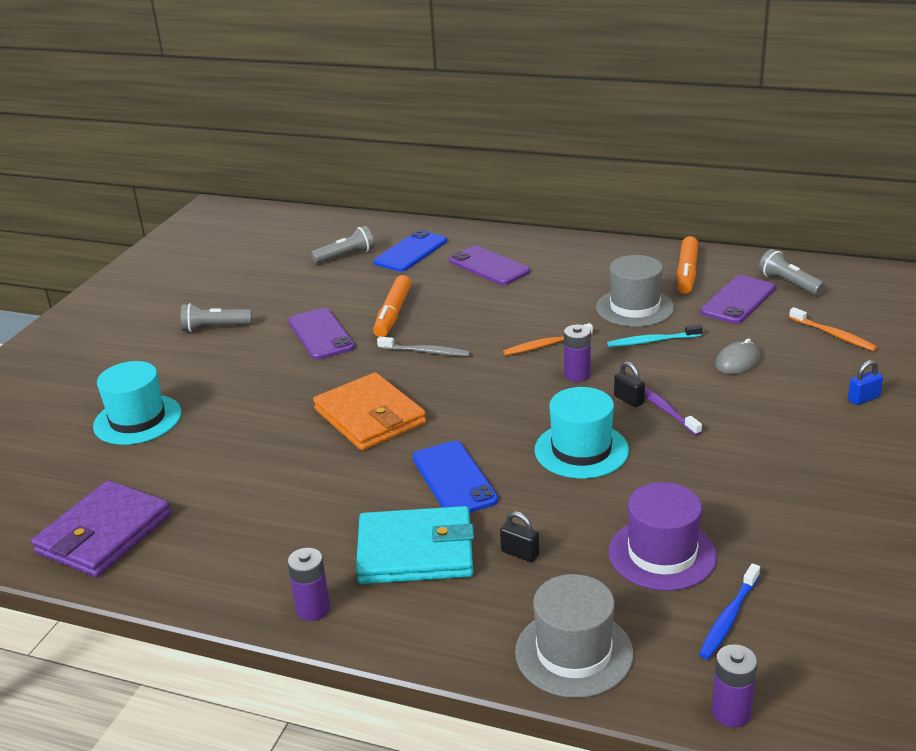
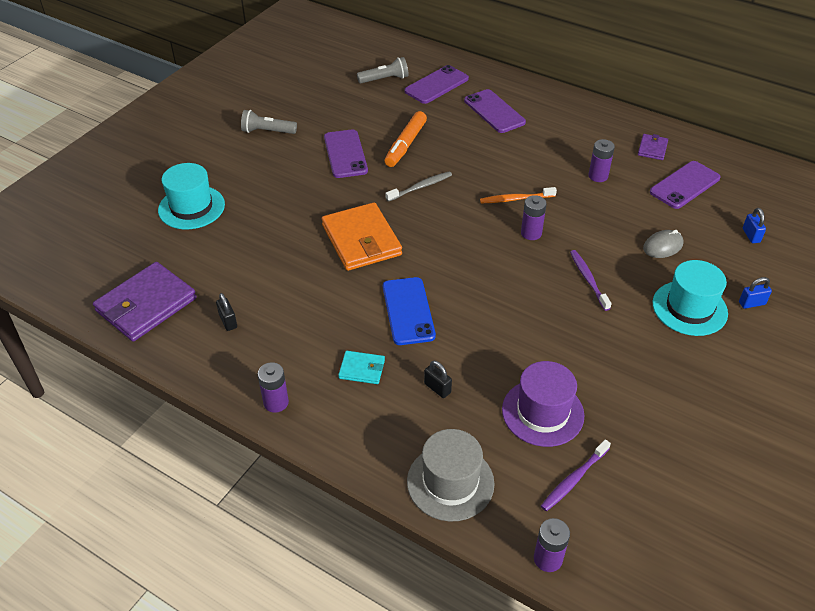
camera: 10 degrees right, 15 degrees up
turquoise wallet [356,506,474,584] -> turquoise wallet [338,351,385,384], size x0.48
blue phone [374,230,447,272] -> purple phone [404,65,469,104]
grey toothbrush [377,337,470,356] -> grey toothbrush turned 60 degrees counterclockwise [386,171,452,202]
turquoise hat [534,387,629,479] -> turquoise hat moved to [653,260,728,336]
grey hat [596,255,674,327] -> purple battery [588,139,615,182]
turquoise toothbrush [607,324,702,347] -> none
black padlock [614,362,645,407] -> black padlock moved to [216,293,237,331]
orange marker [677,236,698,294] -> purple wallet [638,134,668,160]
blue toothbrush [699,563,760,659] -> purple toothbrush [541,439,611,511]
grey flashlight [759,249,825,295] -> none
orange toothbrush [789,307,877,351] -> blue padlock [743,208,766,243]

